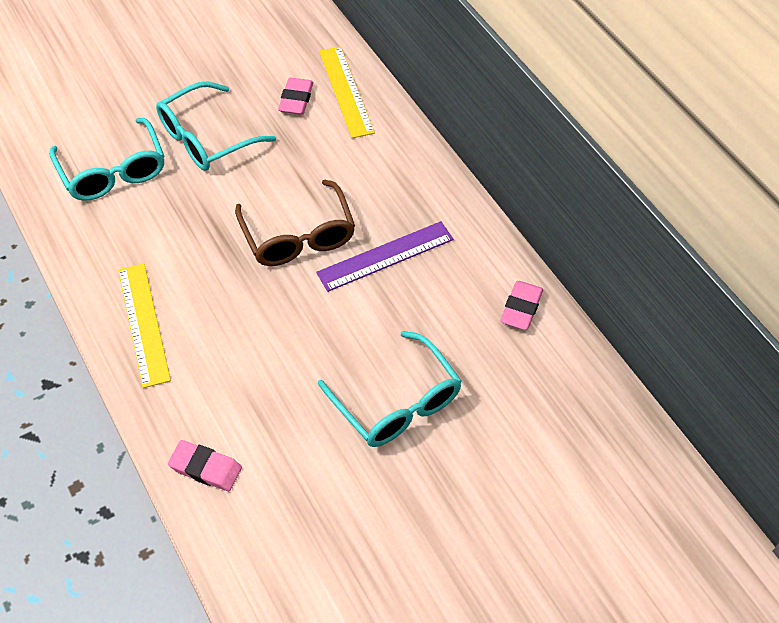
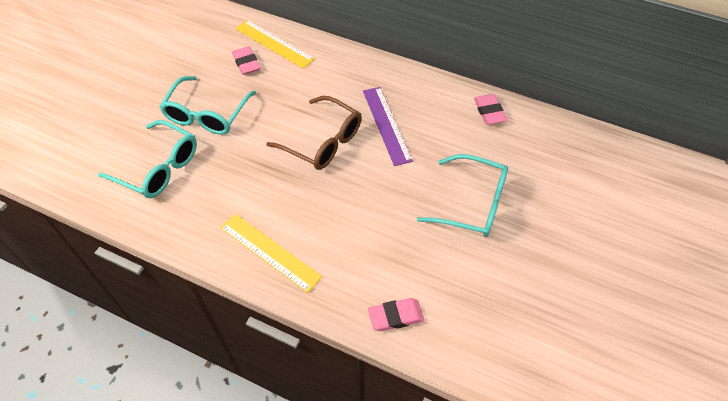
camera: 35 degrees left, 0 degrees up
purple ruler [316,221,453,292] -> purple ruler turned 45 degrees counterclockwise [363,87,413,166]

